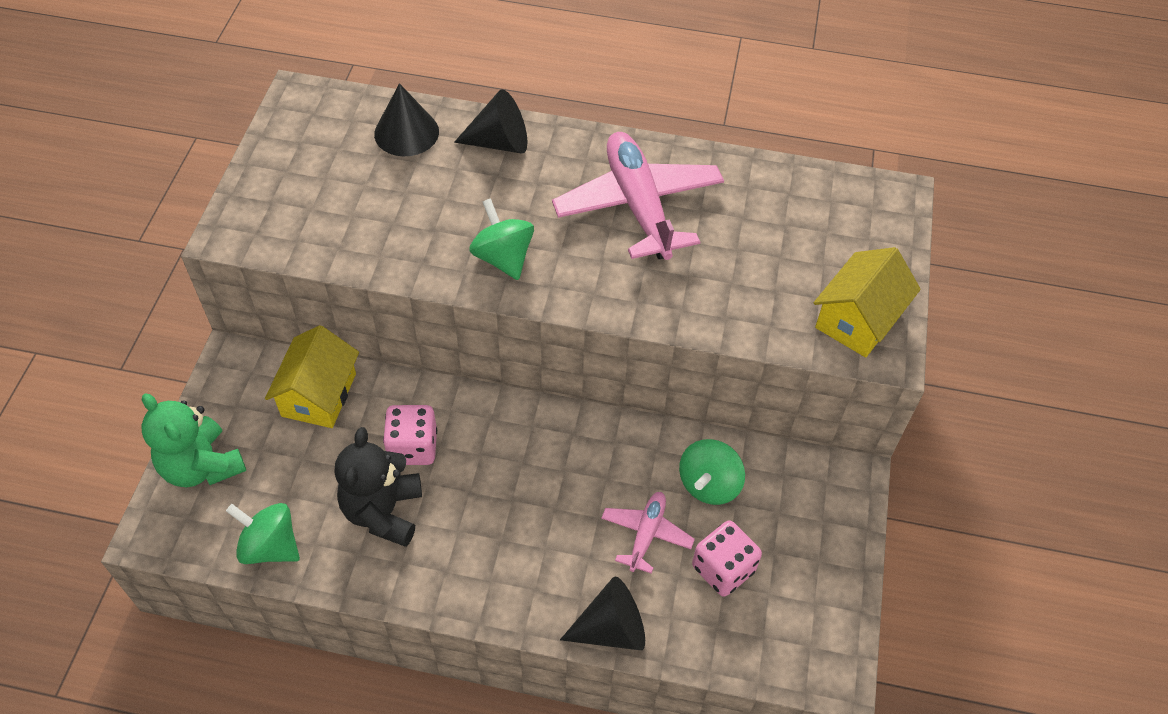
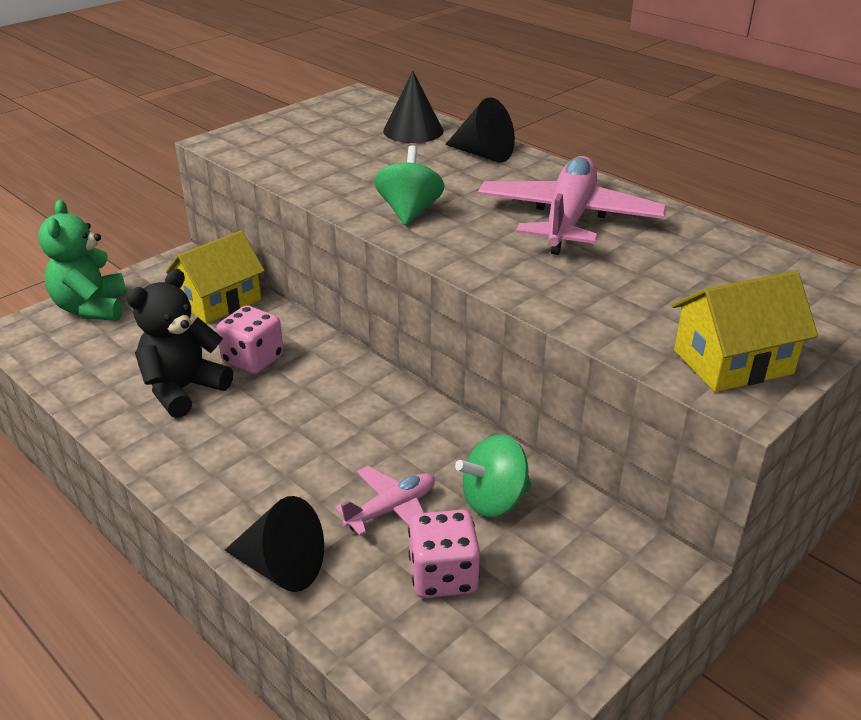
camera: 35 degrees right, 20 degrees down
green spinning top [226,503,300,564] -> none

